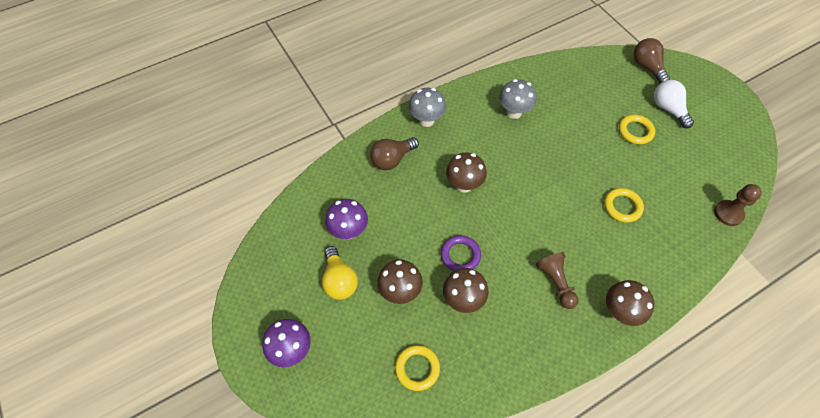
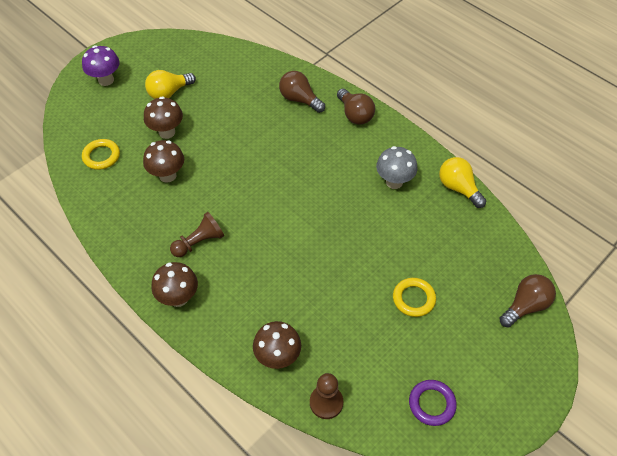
camera: 75 degrees right, 5 degrees down
purple mushroom [325,199,368,239] -> none
grey mushroom [409,88,446,127] -> brown light bulb [337,88,375,125]
purple ring [441,235,481,272] -> purple ring moved to [409,380,457,426]
brown mushroom [446,152,487,193] -> brown mushroom moved to [253,321,301,369]
yellow ring [604,188,644,223] -> none
white light bulb [654,80,694,128] -> none
none -> yellow light bulb [439,157,486,208]

